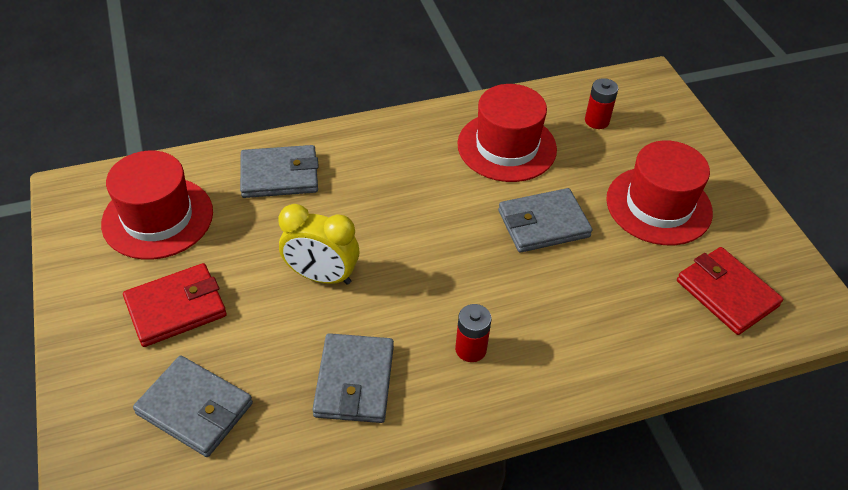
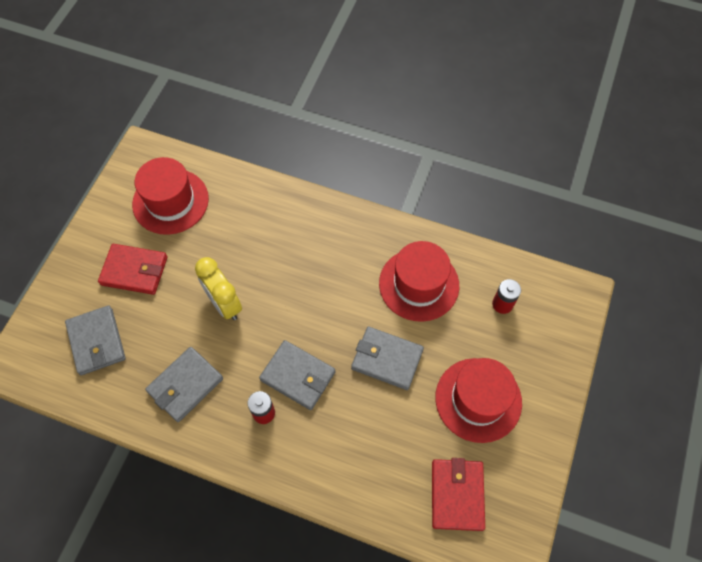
camera: 40 degrees right, 15 degrees up
grey wallet [240,145,319,198] -> grey wallet moved to [259,340,336,410]

